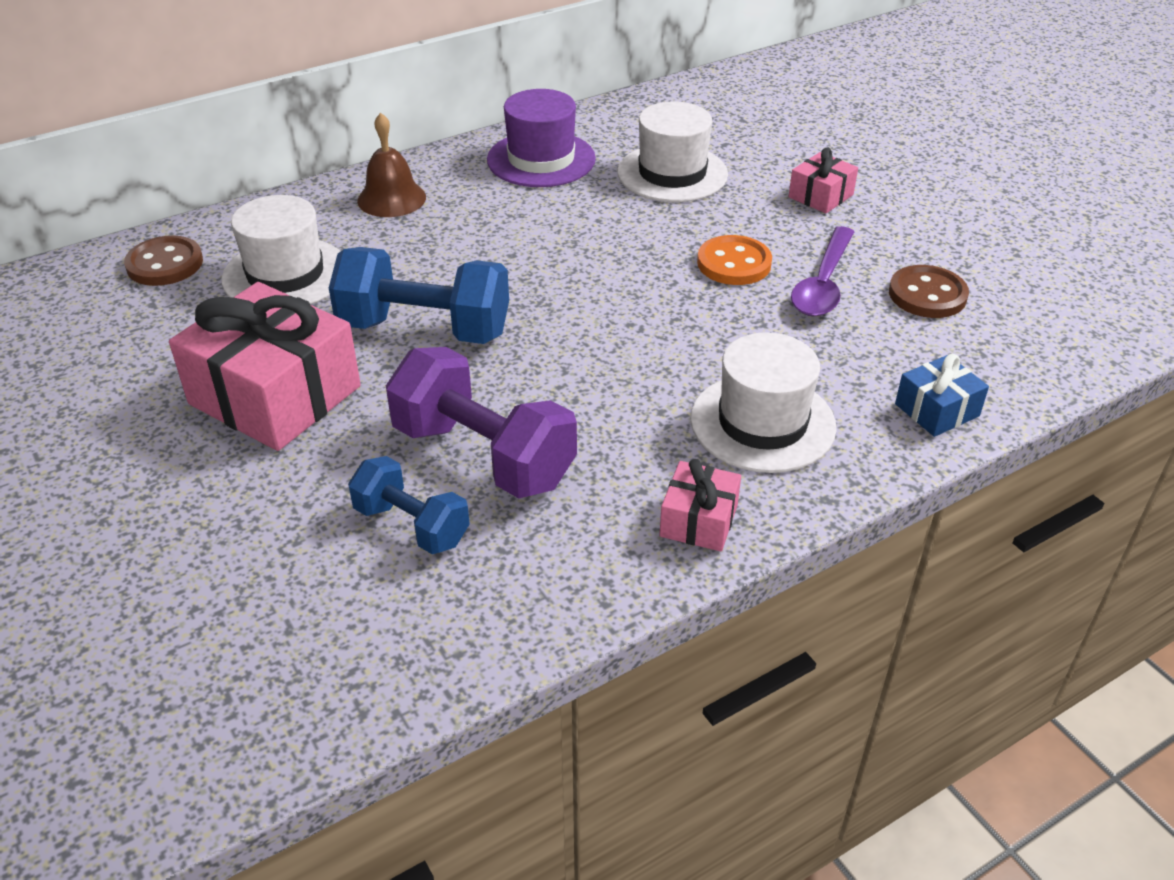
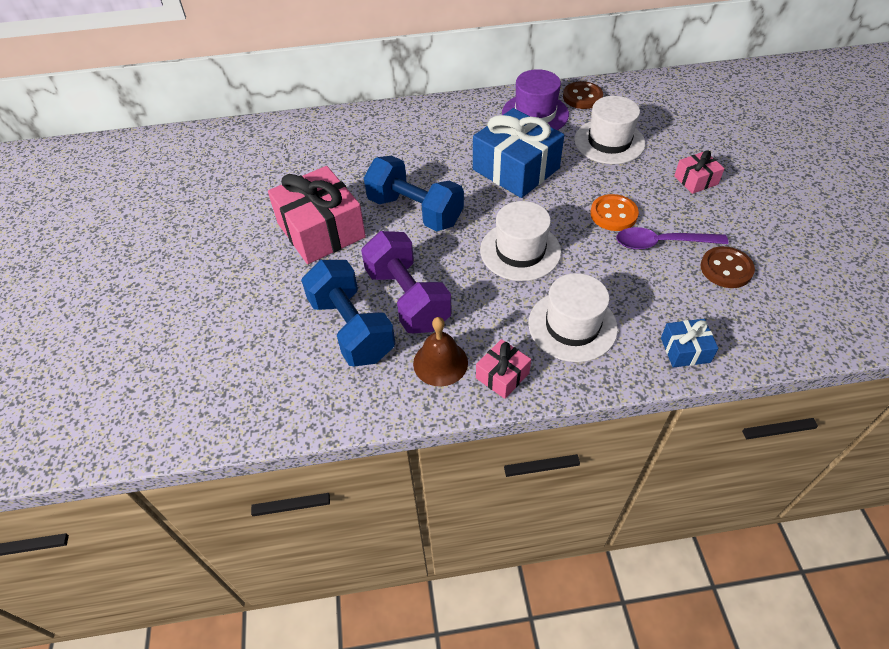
camera: 25 degrees right, 10 degrees up
brown button [124,236,203,286] -> brown button moved to [563,81,603,109]
white hat [222,195,341,305] -> white hat moved to [480,201,561,281]
blue dumbbell [348,456,470,554] -> blue dumbbell [301,260,395,366], size x1.67
brown bell [357,113,426,217] -> brown bell moved to [413,317,468,386]
purple spoon [791,226,854,316] -> purple spoon turned 45 degrees clockwise [616,227,728,250]
none -> blue gift [473,108,564,198]

